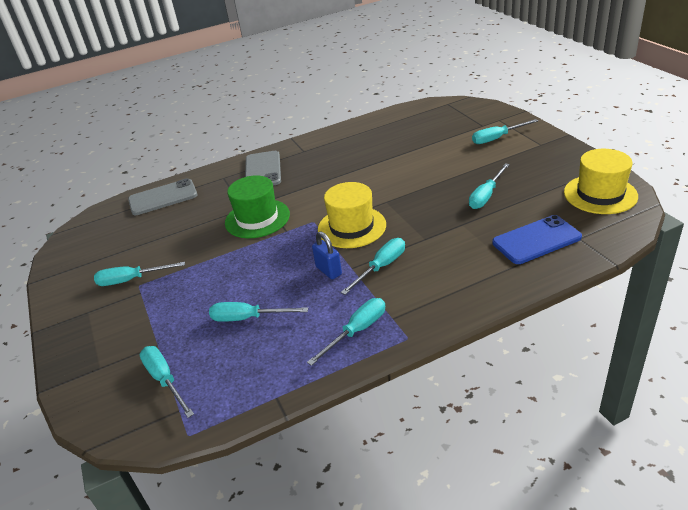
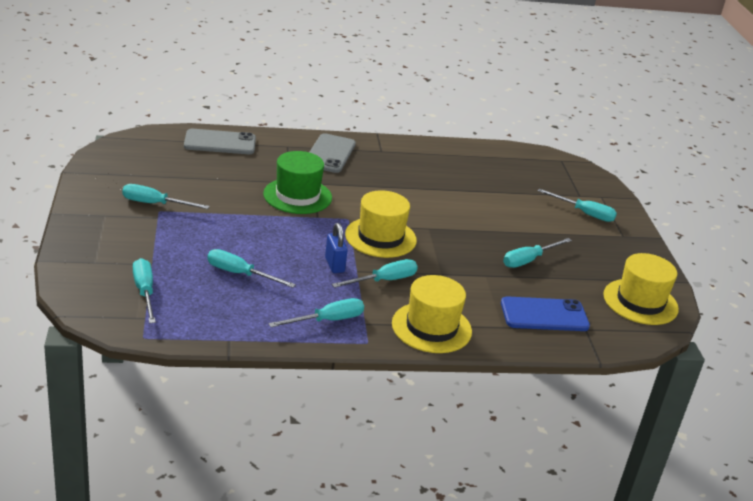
camera: 10 degrees right, 5 degrees down
turquoise screwdriver [472,119,538,144] -> turquoise screwdriver turned 150 degrees counterclockwise [538,189,617,222]
none -> yellow hat [392,275,472,353]

